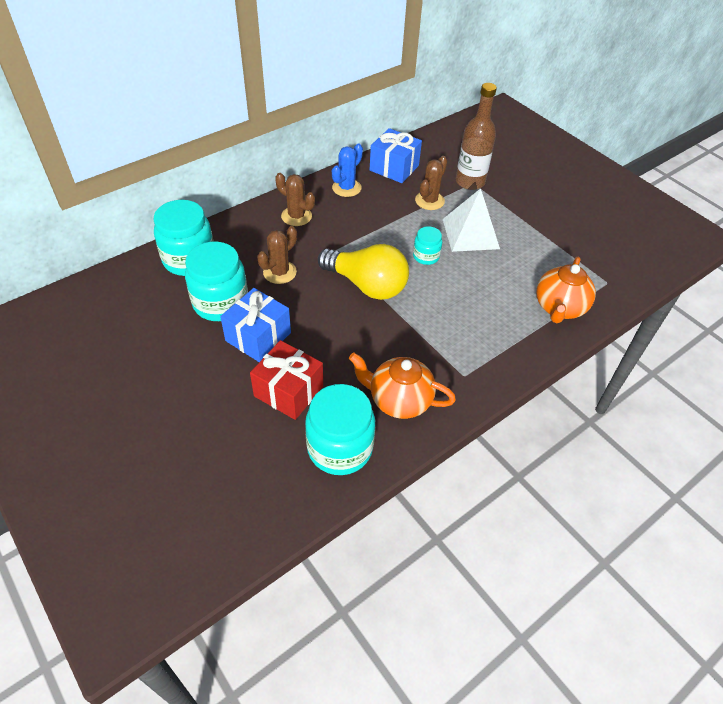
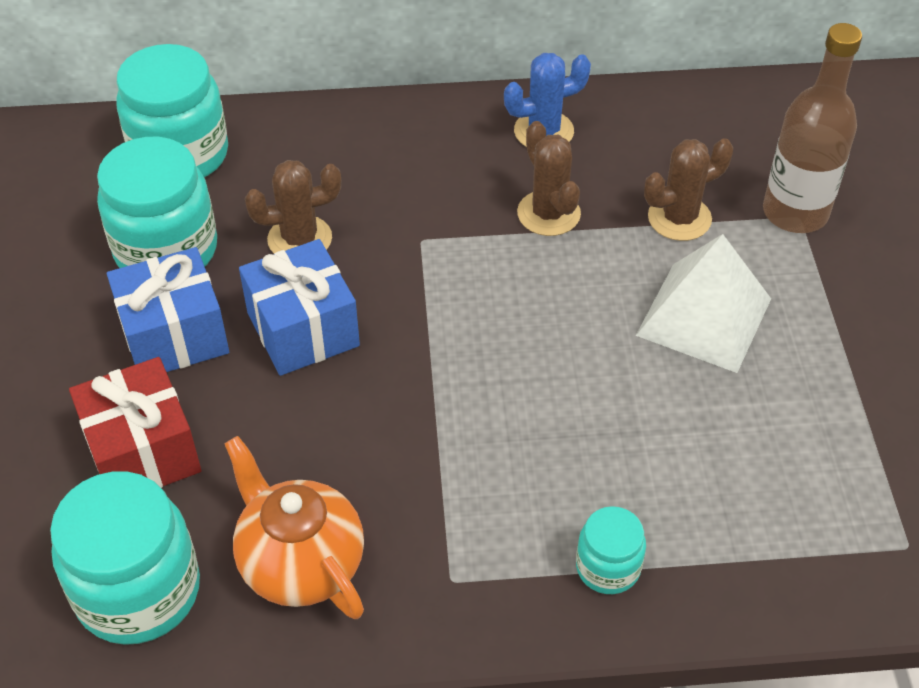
camera: 35 degrees right, 0 degrees up
brown cactus [275,173,315,226] -> brown cactus moved to [517,121,581,236]
yellow light bulb [318,244,409,300] -> none
blue gift [370,128,422,183] -> blue gift moved to [239,239,360,376]
turquoise jar [413,226,442,265] -> turquoise jar moved to [576,506,646,594]
orange teapot [536,257,596,323] -> none

